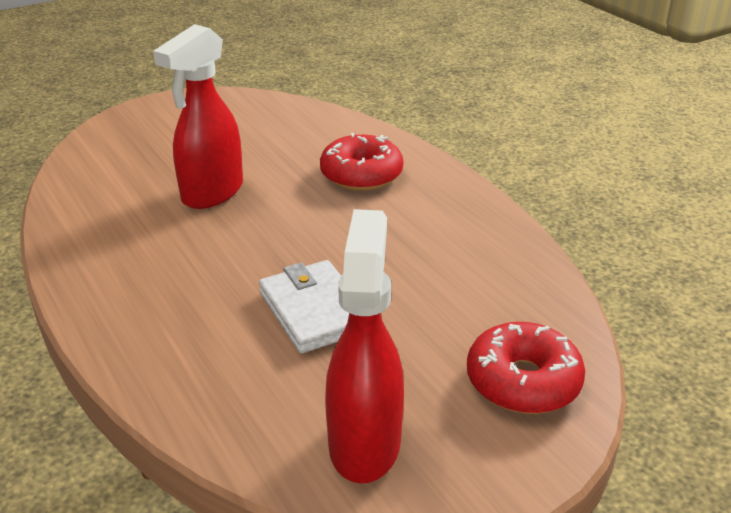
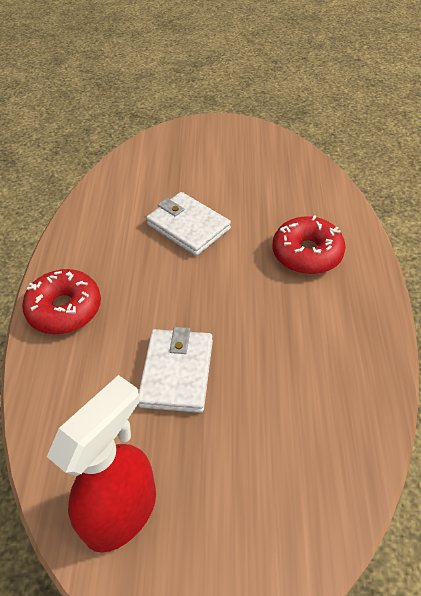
camera: 35 degrees right, 15 degrees up
red spray bottle [153,24,243,209] -> white wallet [146,192,231,256]
red donut [467,322,585,414] -> red donut moved to [22,269,101,334]

